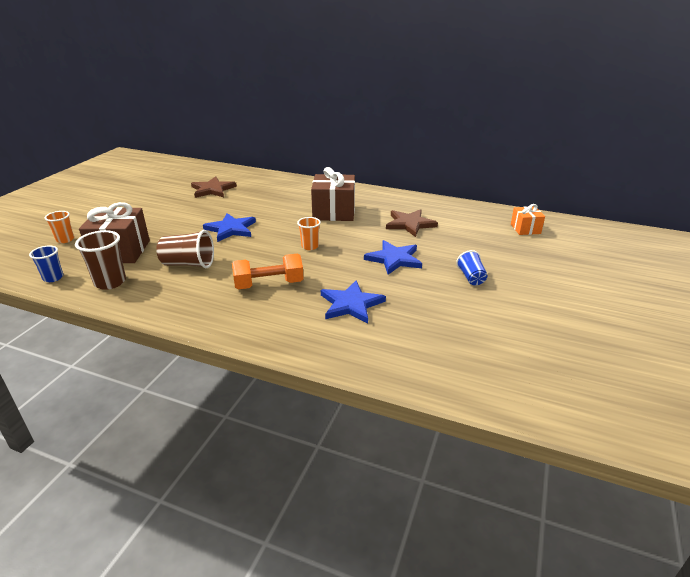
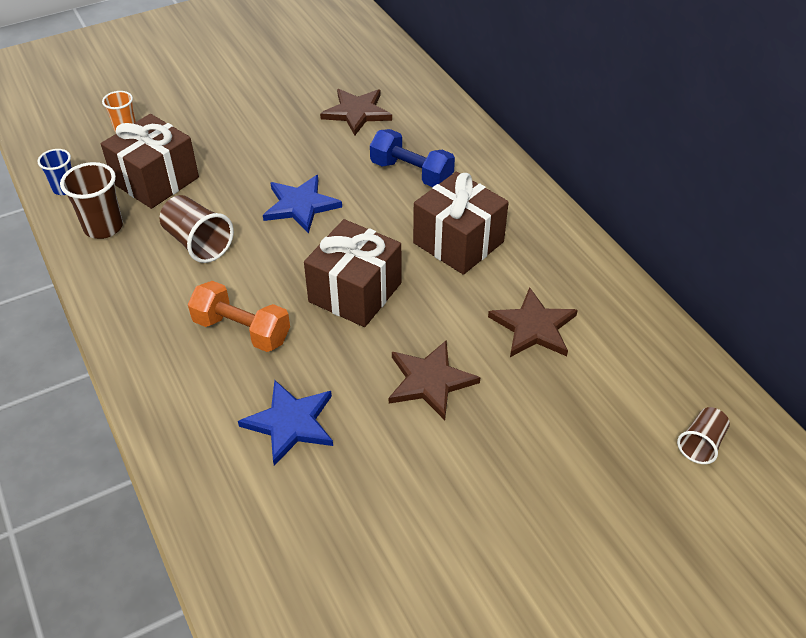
camera: 40 degrees right, 15 degrees up
orange cup [297,217,321,250] -> brown gift [304,219,401,327]
blue star [364,240,422,275] -> brown star [389,340,481,420]
blue cup [456,250,487,285] -> none
orange gift [511,204,545,235] -> brown cup [677,407,730,464]
none -> blue dumbbell [370,129,455,187]

